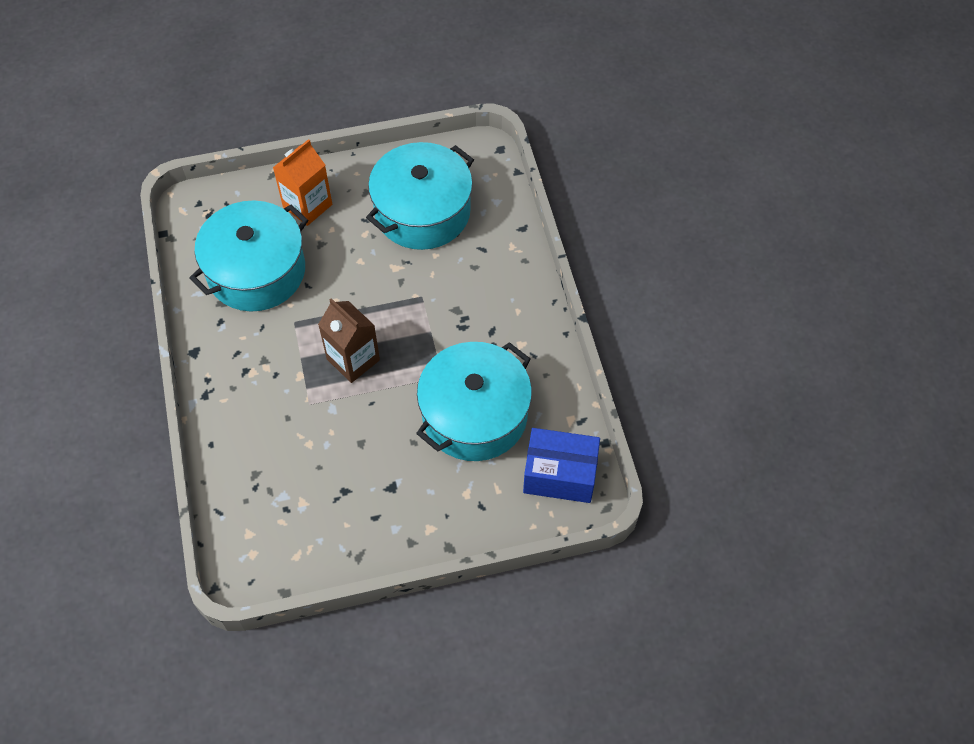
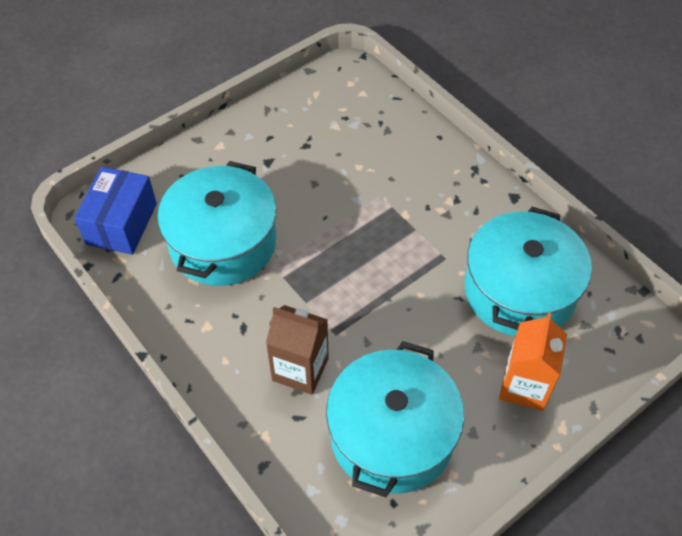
camera: 155 degrees right, 5 degrees down
brown carton [318,298,380,383] -> brown carton moved to [266,305,329,395]
blue box [523,428,600,503] -> blue box turned 60 degrees counterclockwise [74,167,157,255]

